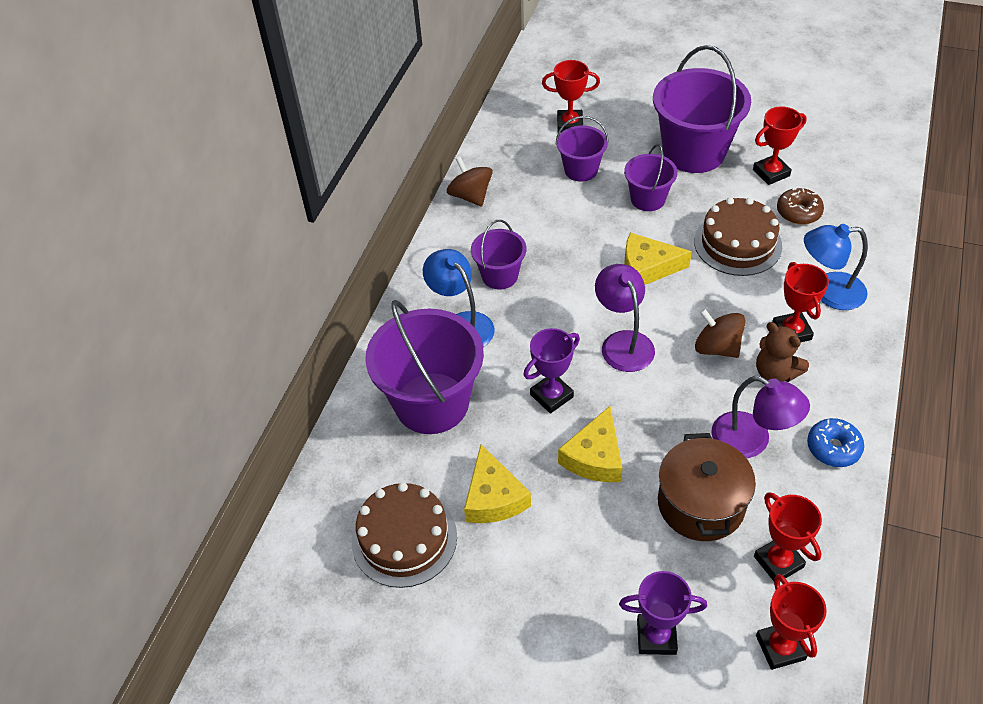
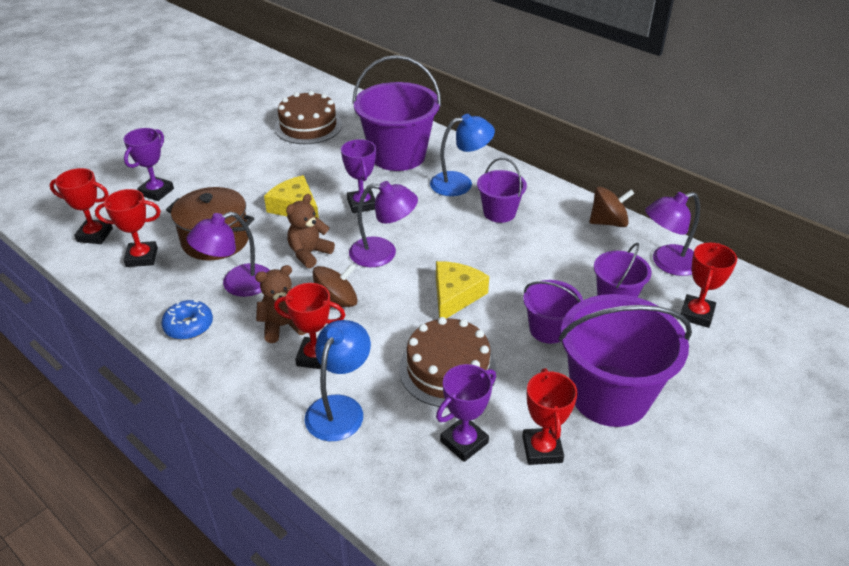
camera: 110 degrees right, 10 degrees down
yellow cheese [464,444,531,523] -> none
brown donut [777,188,824,224] -> purple trophy [436,364,496,462]
none -> brown teddy bear [286,194,335,268]
none -> purple lamp [645,192,700,276]

